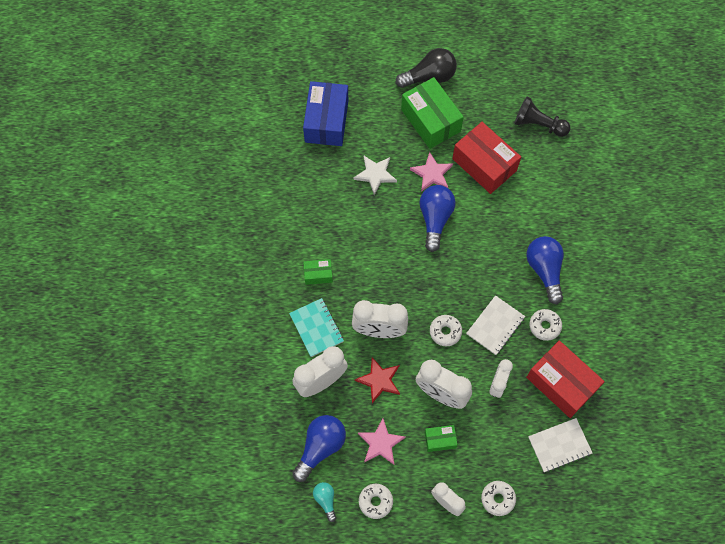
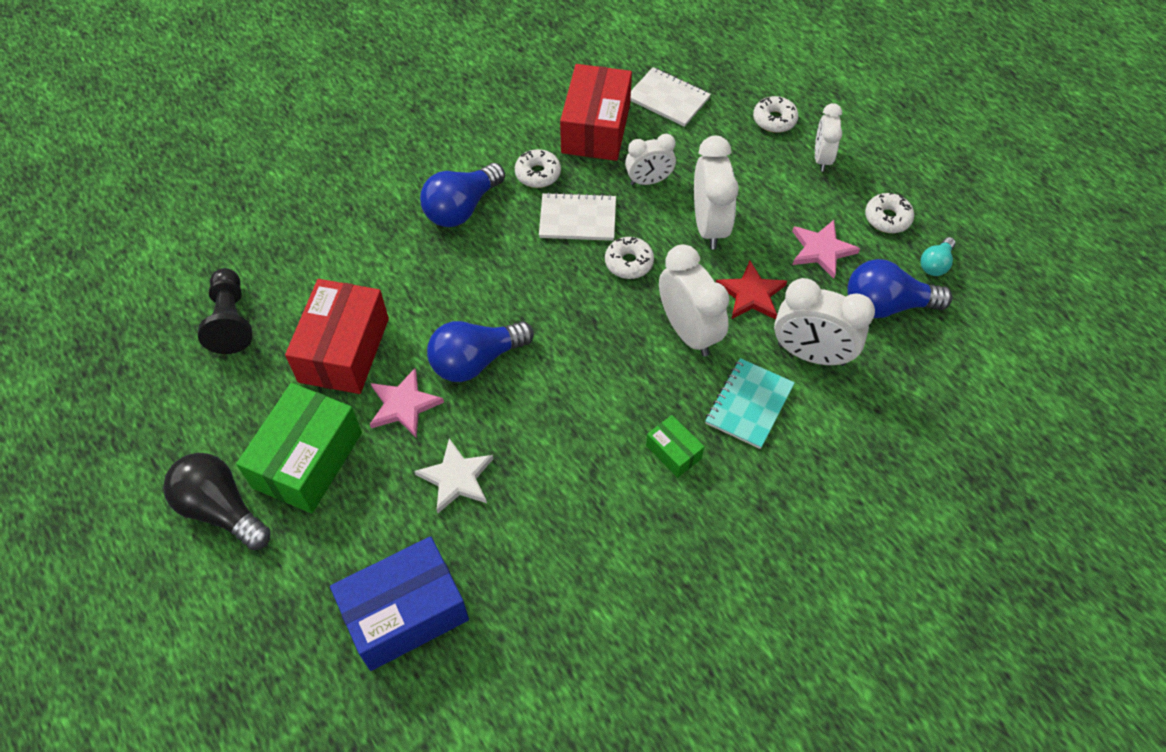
camera: 125 degrees left, 10 degrees down
green box [424,425,458,452] -> none

